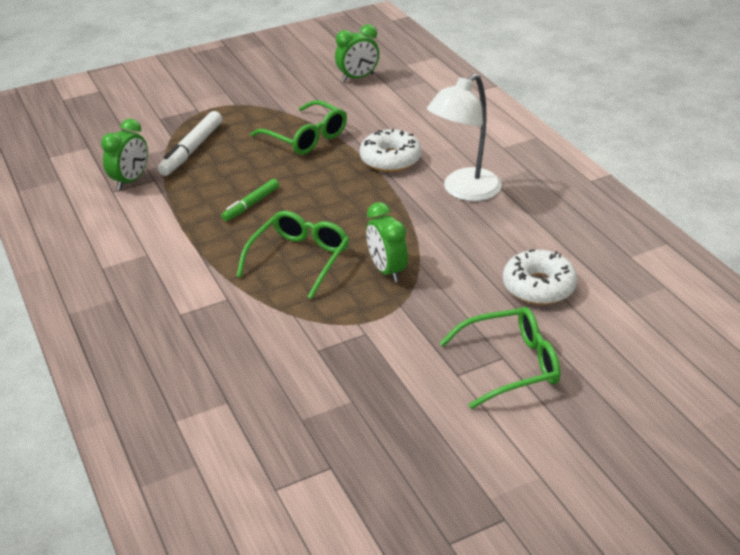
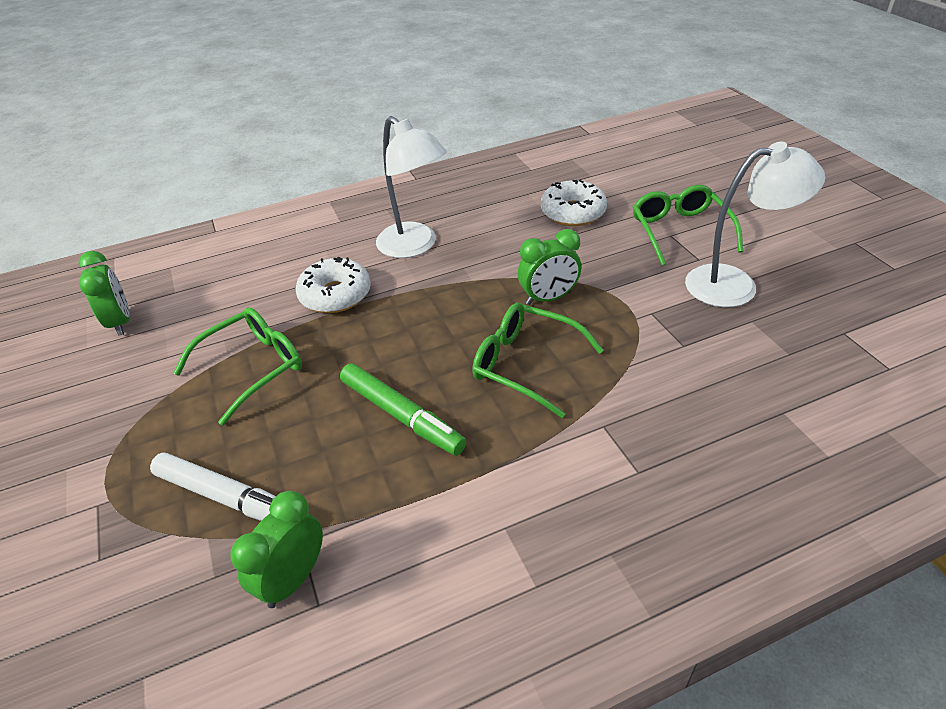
camera: 85 degrees left, 5 degrees up
green clock [101,119,148,190] -> green clock turned 90 degrees counterclockwise [230,491,323,608]
green marker [221,179,279,221] -> green marker [340,363,466,456], size x1.56
none -> white lamp [685,142,826,307]

